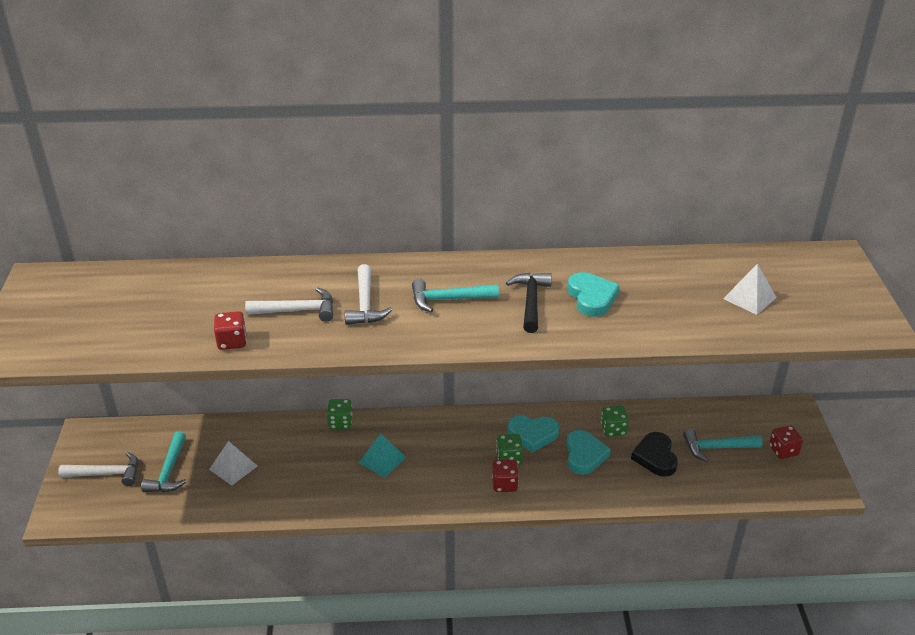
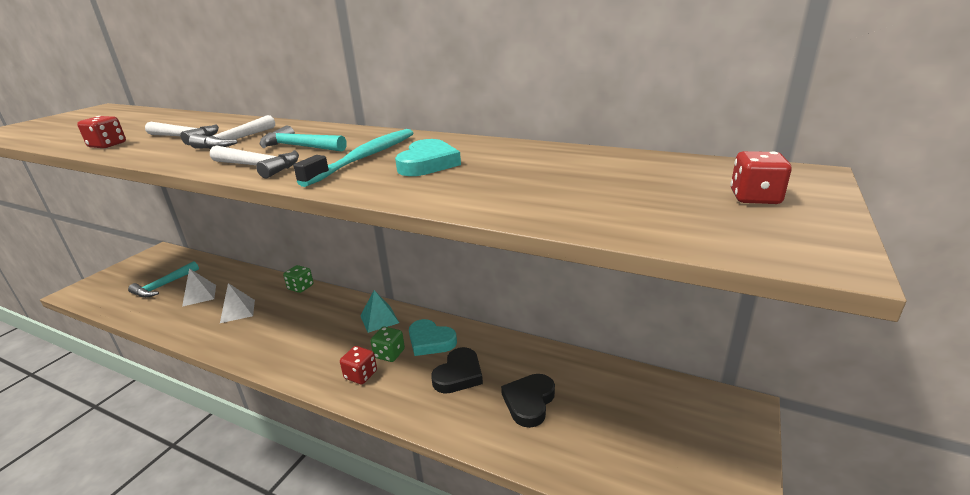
camera: 30 degrees right, 10 degrees down
white hammer [58,452,138,486] -> white hammer moved to [210,145,299,178]
turquoise pyramid [359,434,406,478] -> turquoise pyramid moved to [360,290,399,333]
black hammer [506,273,552,333] -> turquoise toothbrush [293,129,413,187]
turquoise heart [566,430,611,475] -> black heart [431,347,483,394]
green dice [601,405,629,437] -> none
turquoise hammer [683,429,763,462] -> none
white pyramid [723,263,777,315] -> white pyramid moved to [220,283,255,323]
red dice [769,426,803,459] -> red dice moved to [731,151,792,204]

